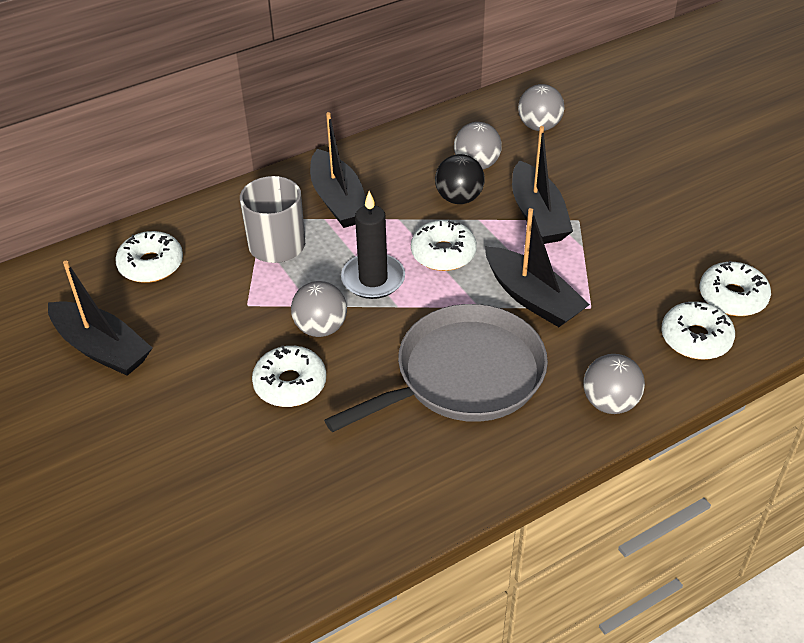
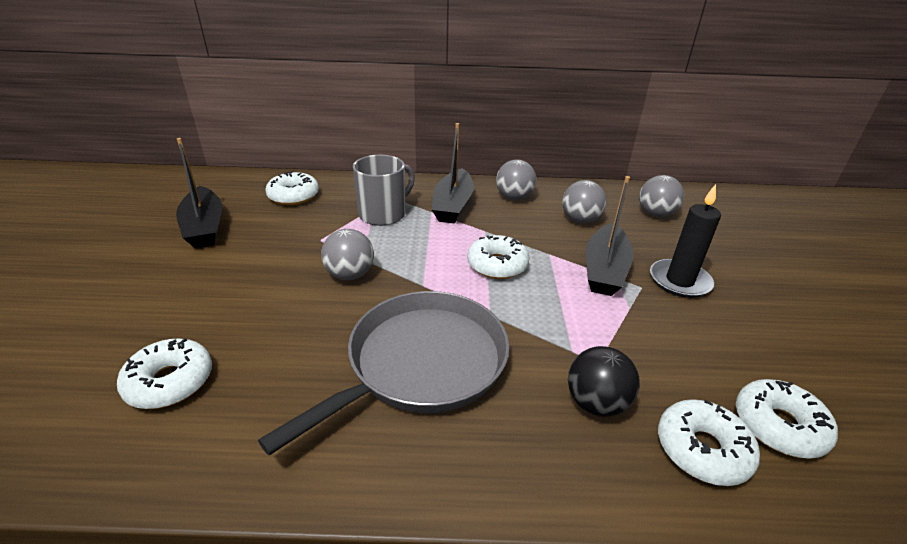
camera: 30 degrees right, 10 degrees down
white donut [252,345,326,407] -> white donut moved to [117,338,212,409]
grey pan [324,304,548,432] -> grey pan turned 45 degrees counterclockwise [258,291,510,455]
black candle [341,191,405,299] -> black candle moved to [650,184,721,298]
black ball [435,154,485,204] -> black ball moved to [568,346,640,417]
black boat [485,208,590,327] -> none
grey ball [583,354,645,414] -> grey ball moved to [496,159,536,200]

